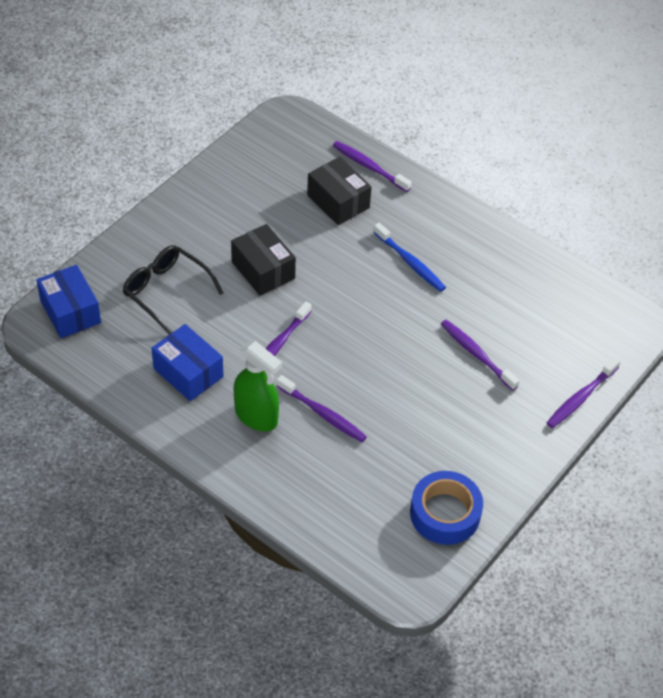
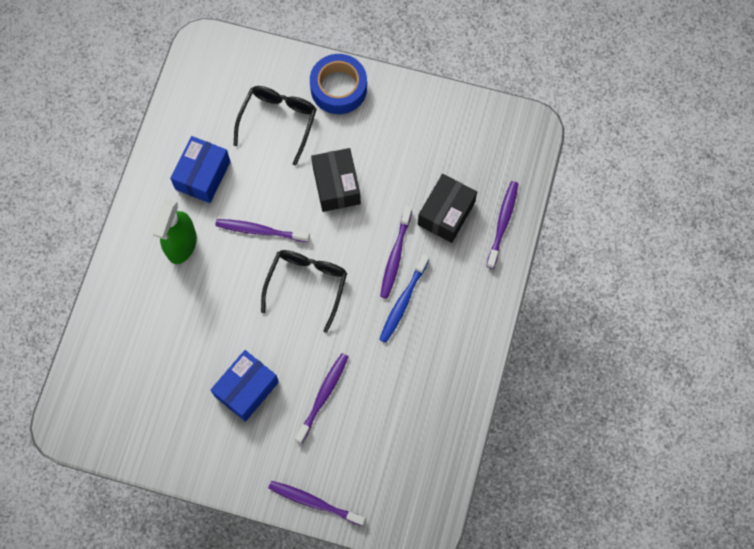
camera: 70 degrees right, 20 degrees up
blue box [36,265,101,338] -> blue box moved to [211,350,279,422]
black box [231,224,296,296] -> black box turned 45 degrees counterclockwise [311,148,361,212]
purple toothbrush [277,375,367,442] -> purple toothbrush moved to [380,206,412,299]
blue tape [410,471,483,545] -> blue tape moved to [310,54,367,114]
none -> black glasses [261,250,347,333]

